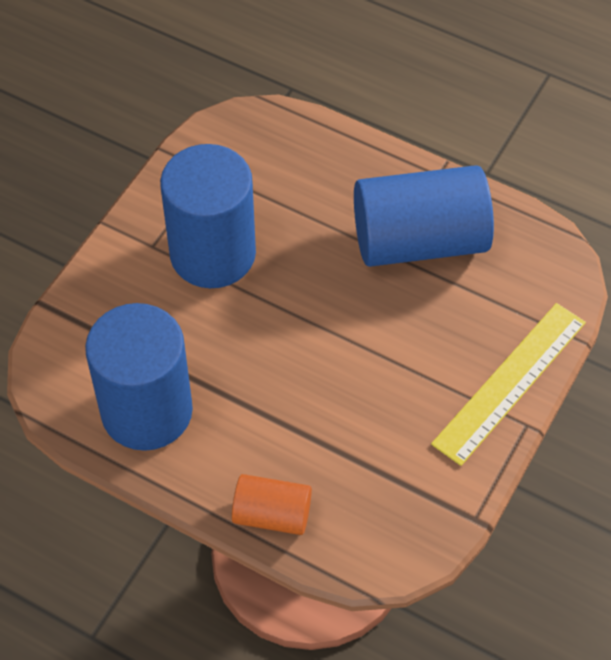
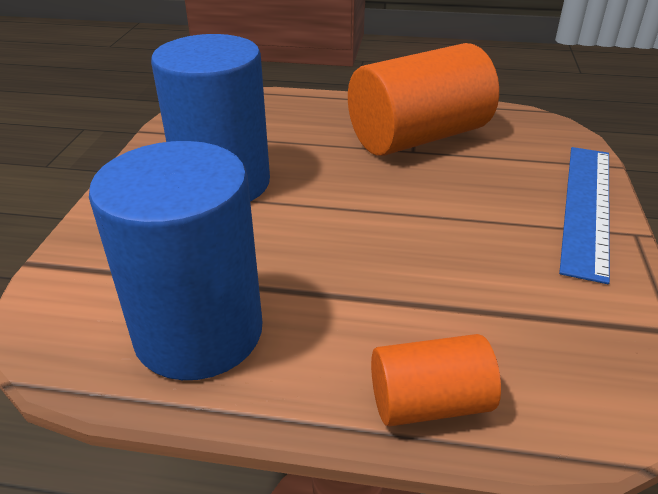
camera: 20 degrees left, 20 degrees down
blue cylinder [354,165,494,267] -> orange cylinder [348,43,499,156]
yellow ruler [431,303,586,466] -> blue ruler [559,147,610,284]

